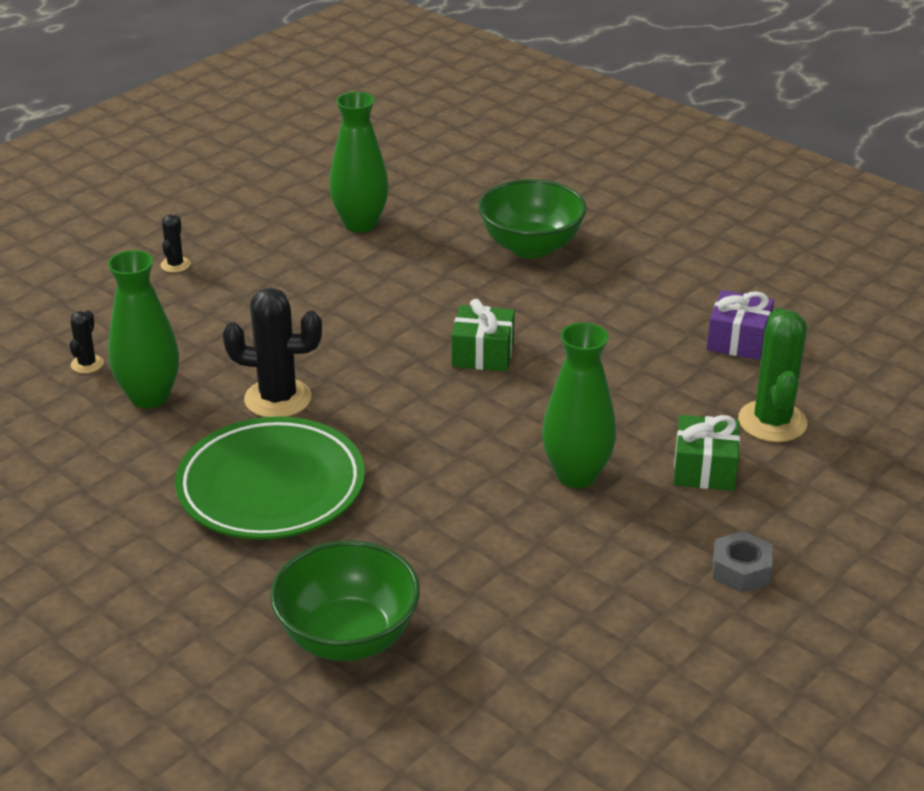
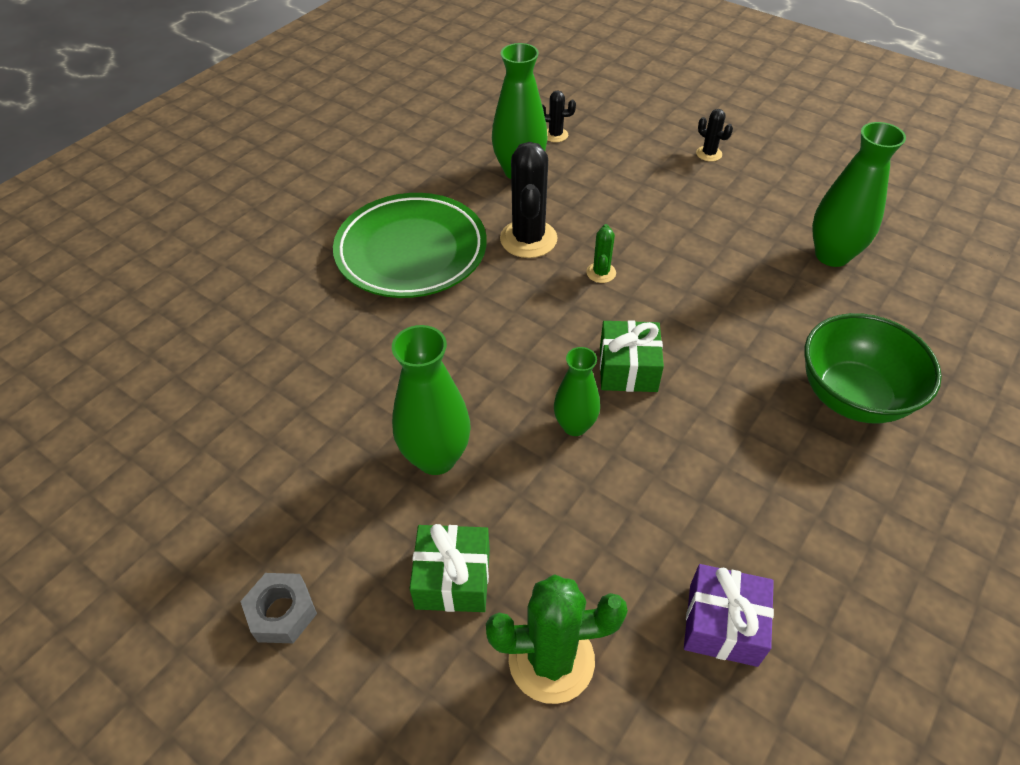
camera: 85 degrees right, 15 degrees up
black cactus [161,215,191,273] -> black cactus turned 45 degrees clockwise [696,109,733,162]
green bowl [270,540,420,661] -> none
none -> green vase [554,347,600,436]
none -> green cactus [586,224,616,283]

